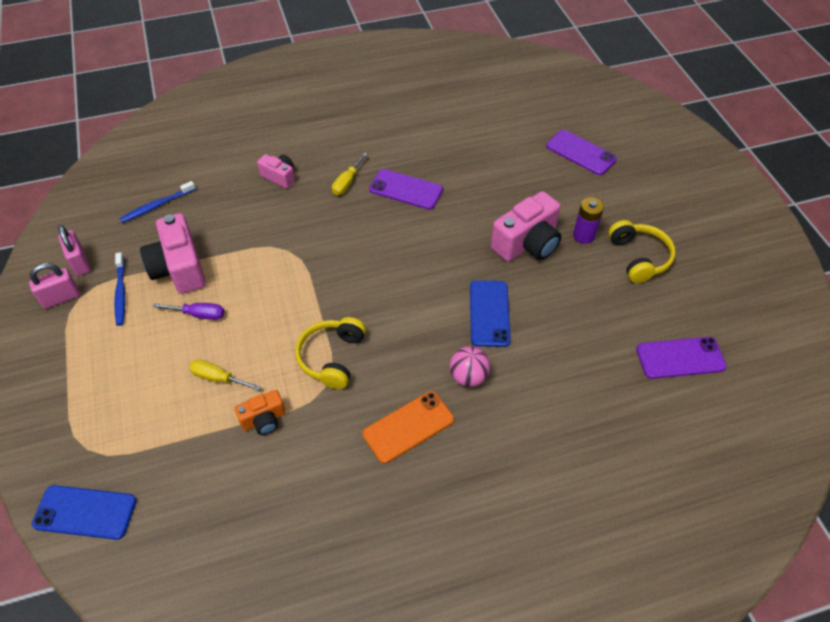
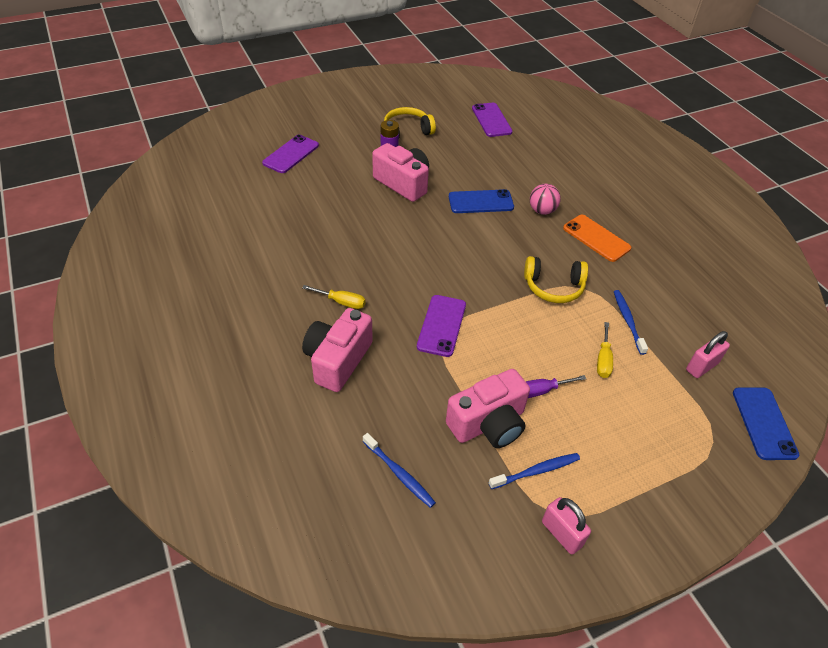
camera: 100 degrees left, 5 degrees down
pink padlock [58,225,90,276] -> pink padlock moved to [686,331,730,378]
purple screwdriver [153,303,224,320] -> purple screwdriver turned 105 degrees counterclockwise [526,375,586,398]
orange camera [234,390,286,435] -> blue toothbrush [614,290,648,355]
pink camera [257,154,295,189] -> pink camera [302,308,373,392], size x1.81
purple phone [369,169,443,210] -> purple phone moved to [417,295,466,357]

